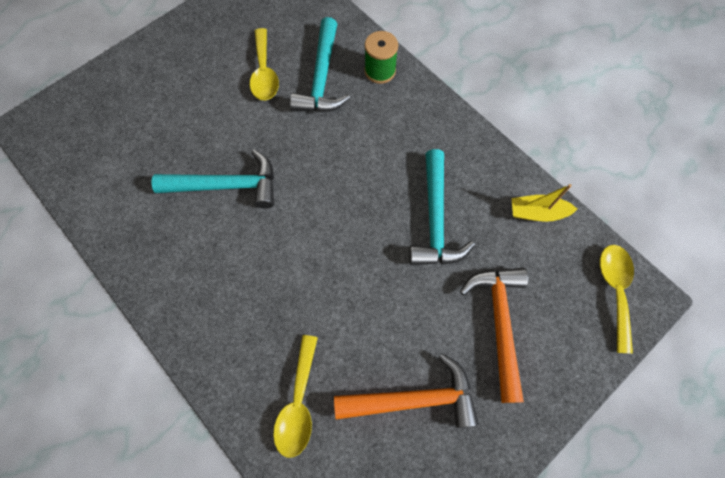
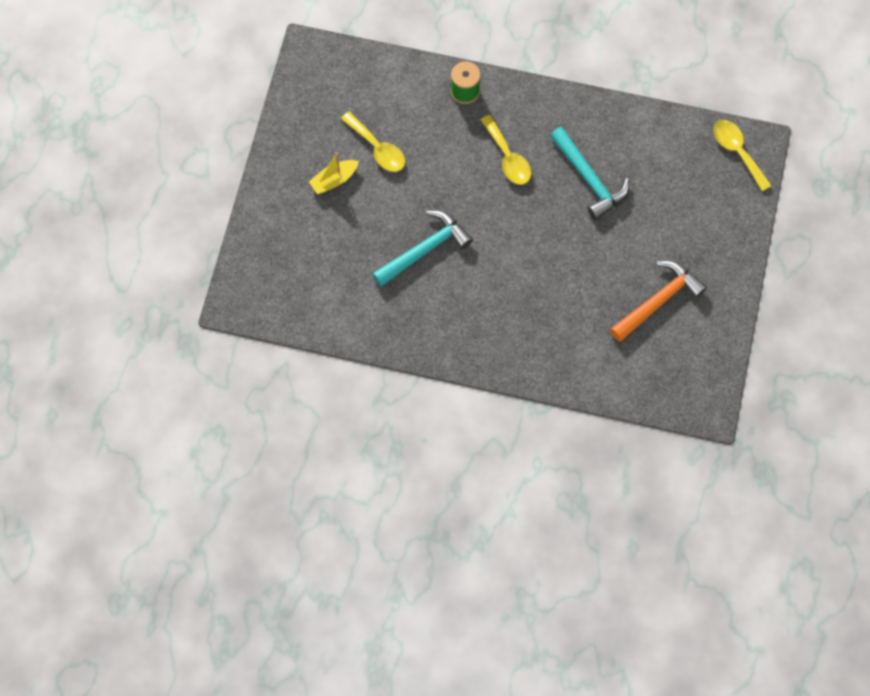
camera: 35 degrees left, 0 degrees up
yellow spoon [273,335,318,458] -> yellow spoon moved to [480,115,531,185]
turquoise hammer [290,17,350,112] -> none
orange hammer [460,268,528,403] -> none
yellow boat [512,184,577,222] -> yellow boat moved to [309,153,359,194]

